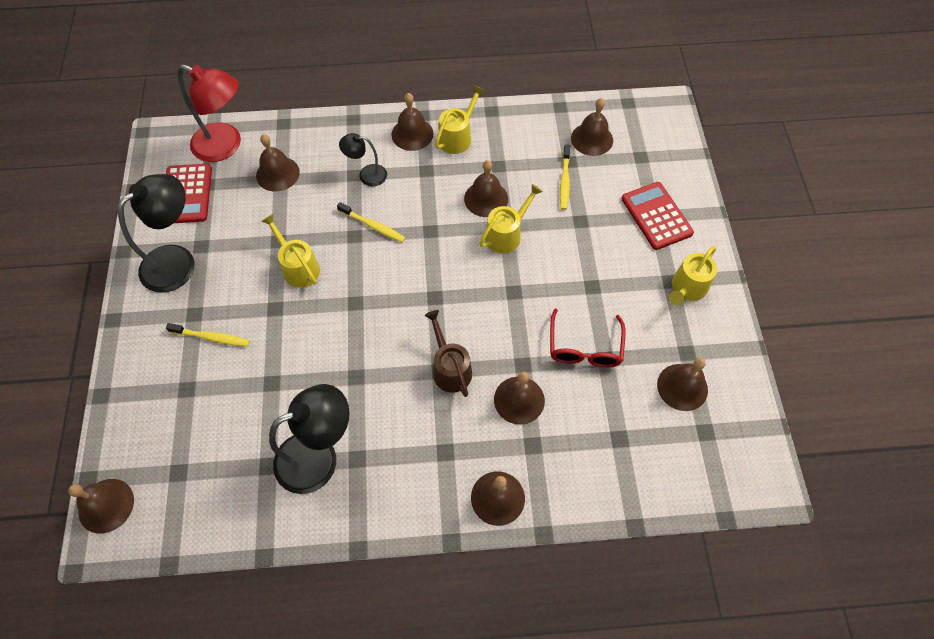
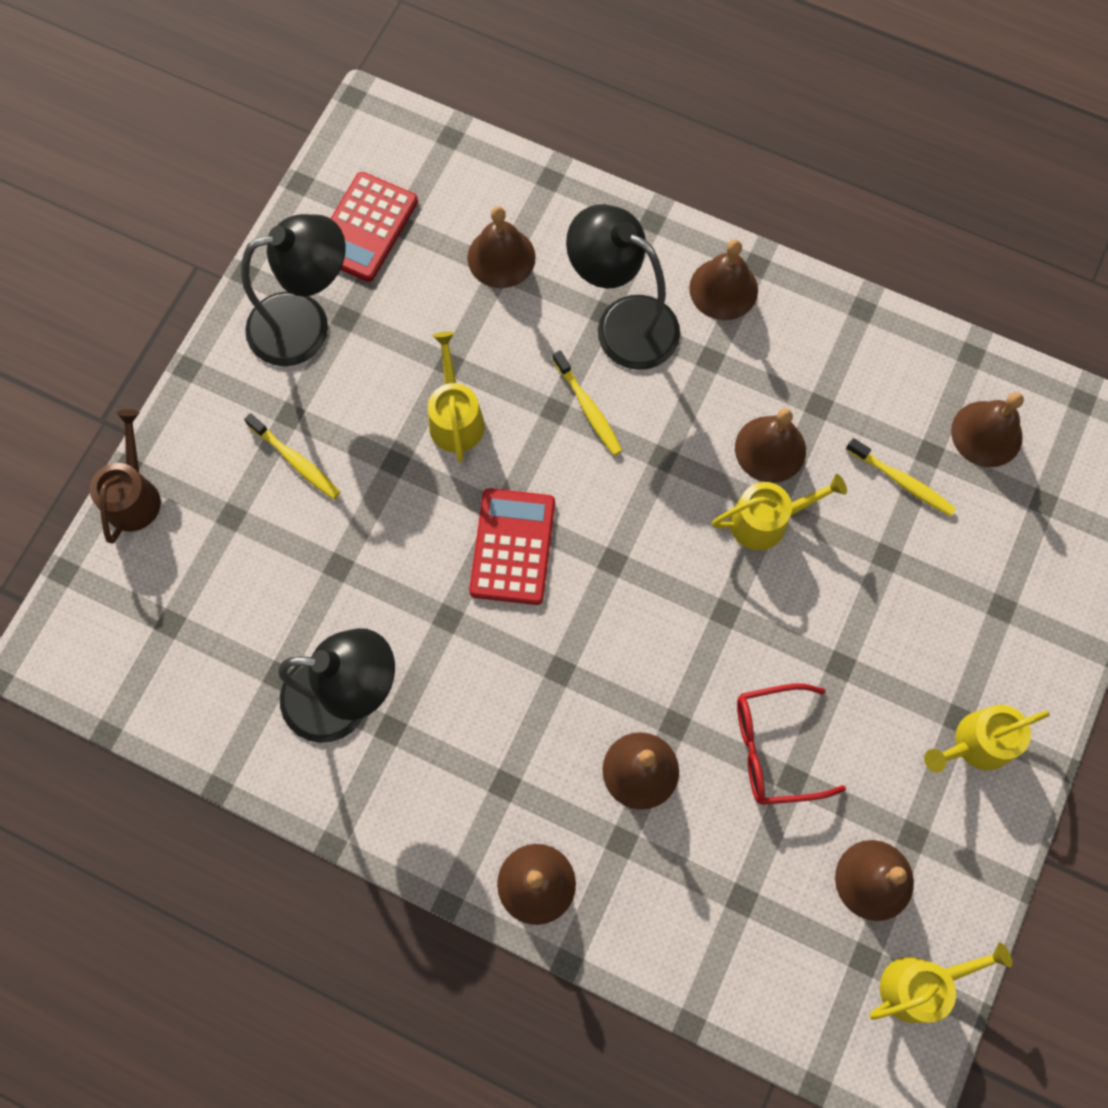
camera: 30 degrees right, 10 degrees up
brown bell [68,479,134,534] -> none
red lamp [178,64,241,162] -> none
black lamp [339,133,387,186] -> black lamp [566,204,680,370], size x1.86
brown watering can [425,310,472,397] -> brown watering can moved to [90,409,161,544]
yellow watering can [435,85,485,154] -> yellow watering can moved to [869,943,1012,1023]
red glasses [550,308,626,367] -> red glasses turned 45 degrees clockwise [737,683,846,805]
yellow toothbrush [560,145,570,210] -> yellow toothbrush turned 90 degrees counterclockwise [846,438,956,516]
red calculator [622,182,694,250] -> red calculator moved to [469,488,555,605]

